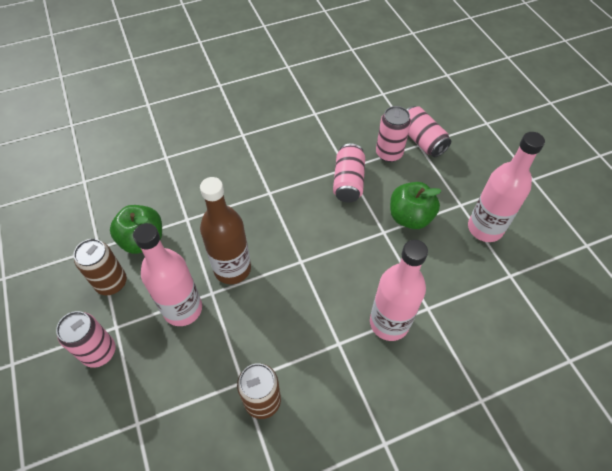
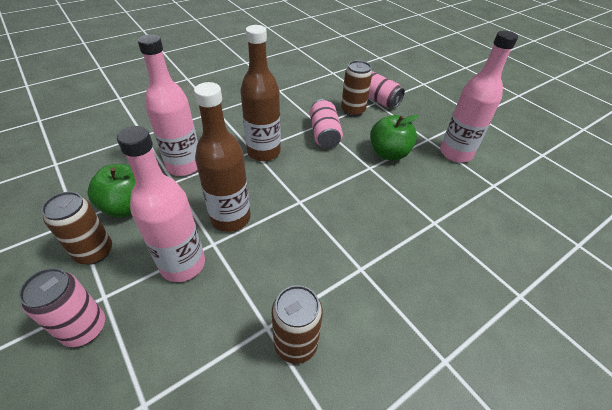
camera: 15 degrees left, 10 degrees down
pink bottle [370,240,428,341] -> pink bottle moved to [138,34,198,176]
pink can [376,106,411,162] -> brown can [341,61,372,117]
none -> brown bottle [240,25,281,161]

